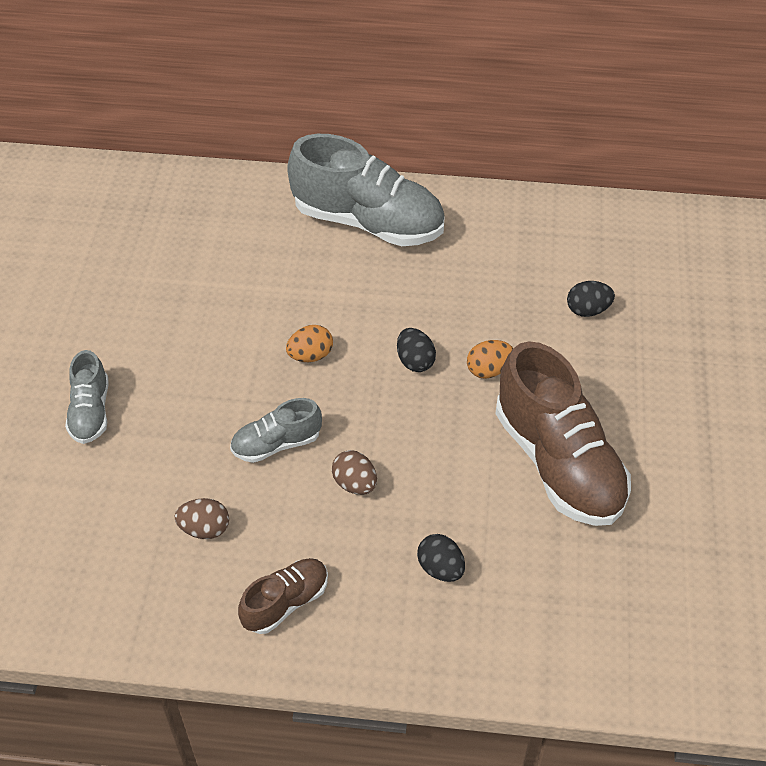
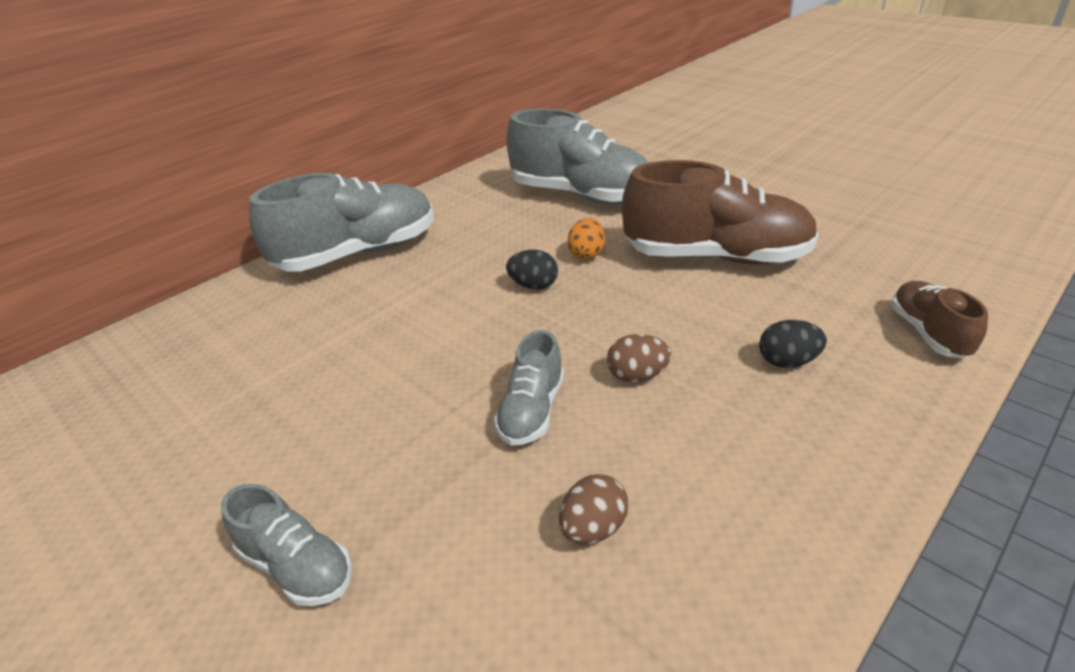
camera: 50 degrees left, 15 degrees down
brown shoe [238,558,328,634] -> brown shoe moved to [891,281,988,359]
orange egg [286,325,333,362] -> none
black egg [567,281,615,317] -> grey shoe [506,109,649,204]

